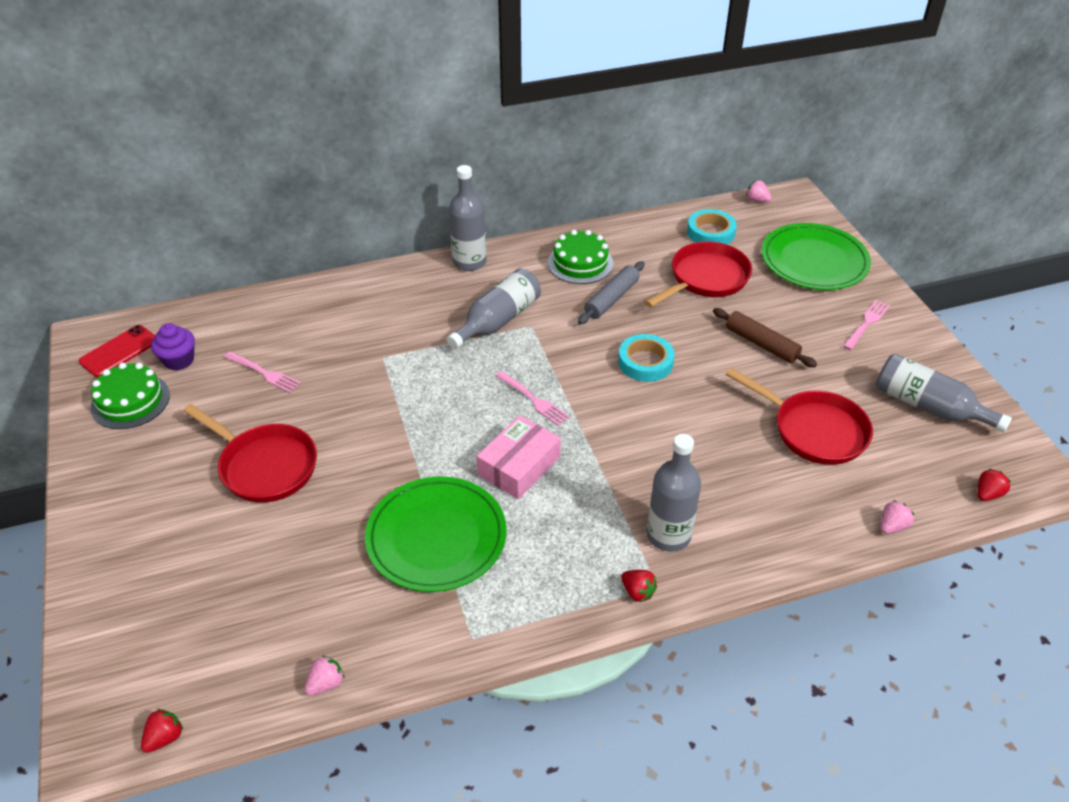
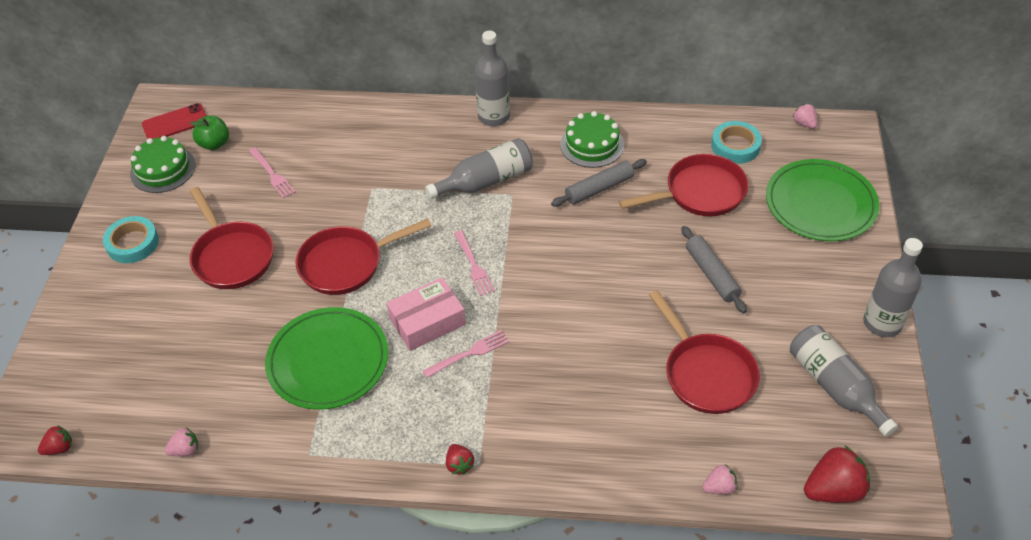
camera: 25 degrees right, 5 degrees up
purple cupcake [151,323,195,371] -> green apple [190,116,229,150]
turquoise tape [618,334,675,382] -> turquoise tape moved to [103,216,159,263]
grey bottle [647,434,701,552] -> grey bottle moved to [863,238,923,337]
brown rolling pin [713,308,817,367] -> grey rolling pin [681,226,747,313]
pink fork [843,300,890,350] -> pink fork moved to [423,330,509,378]
red strawberry [978,468,1011,501] -> red strawberry [804,445,870,503], size x1.86
none -> red pan [295,219,432,295]

